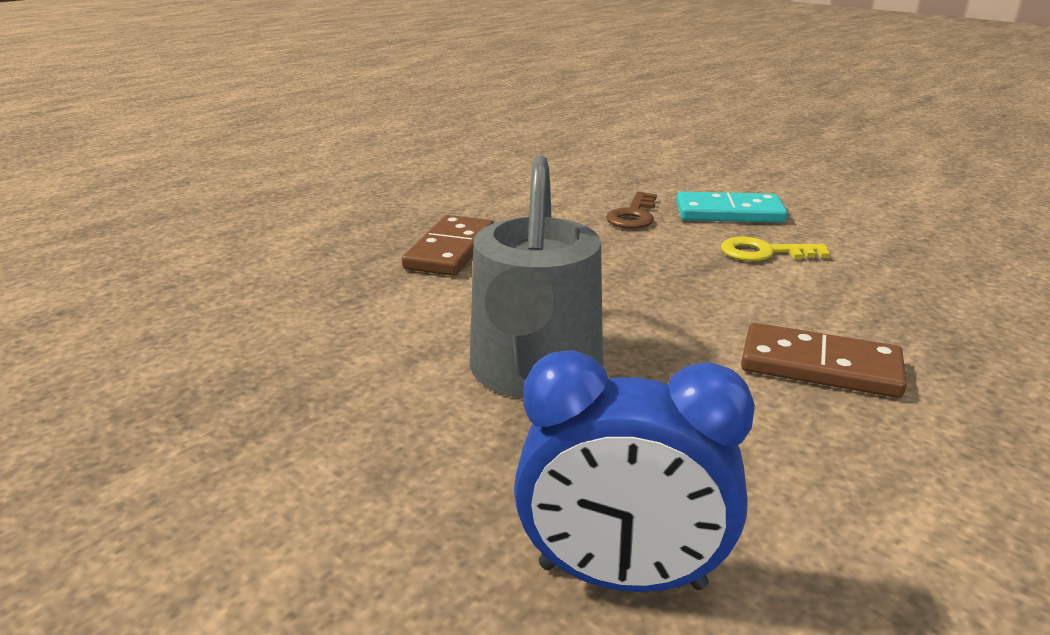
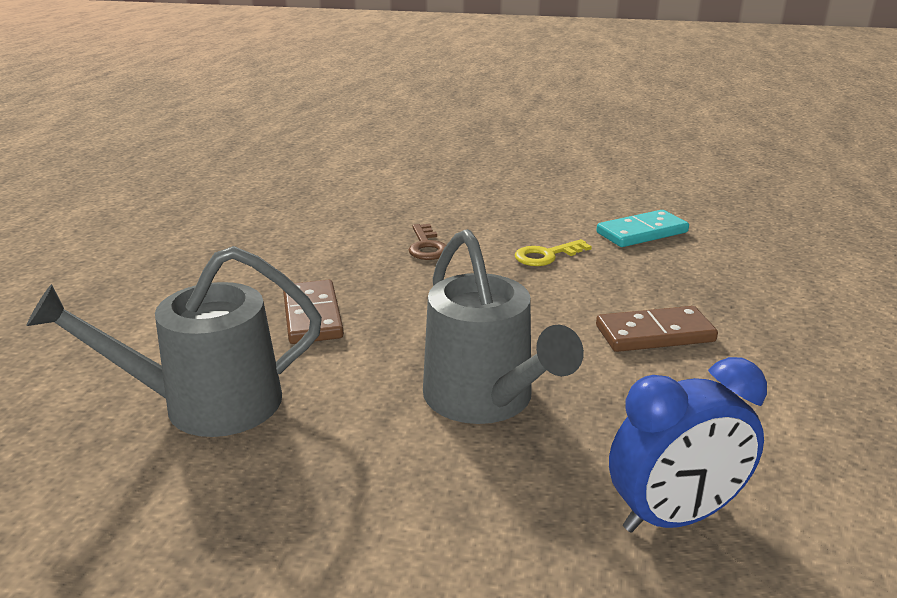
camera: 30 degrees left, 0 degrees up
turquoise domino [676,192,788,223] -> turquoise domino moved to [597,210,689,247]
none -> grey watering can [26,246,322,437]

